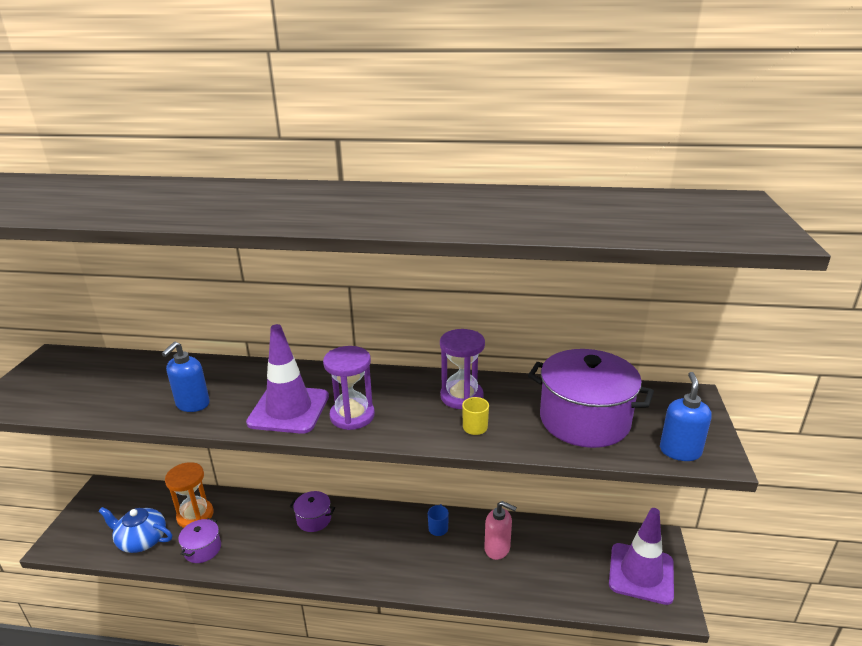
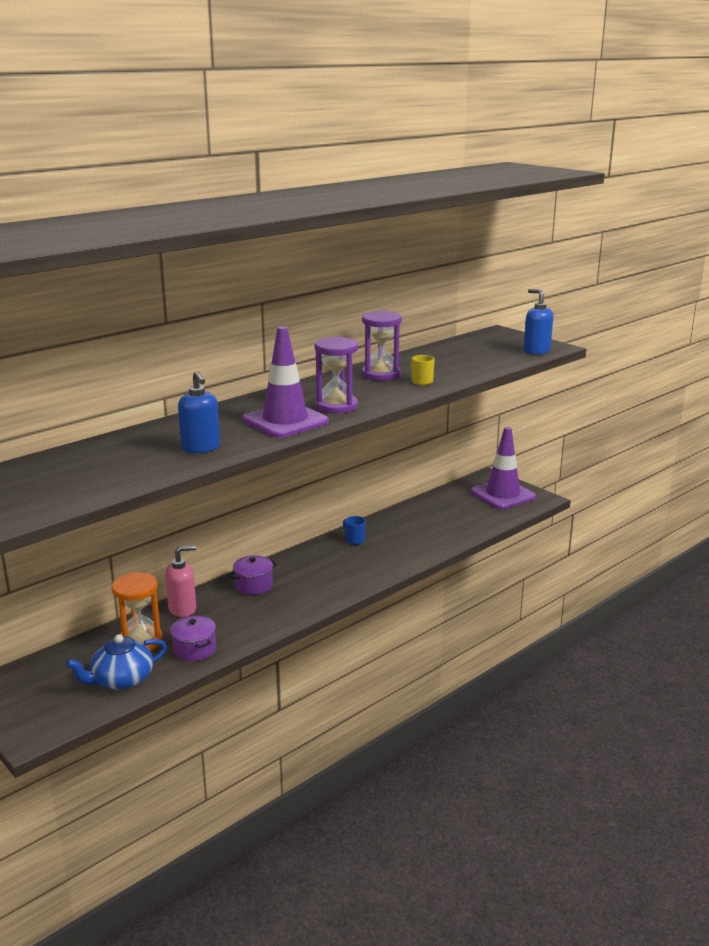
camera: 50 degrees left, 5 degrees down
pink soap dispenser [484,501,517,560] -> pink soap dispenser moved to [165,545,196,617]
purple pot [528,349,654,448] -> none

